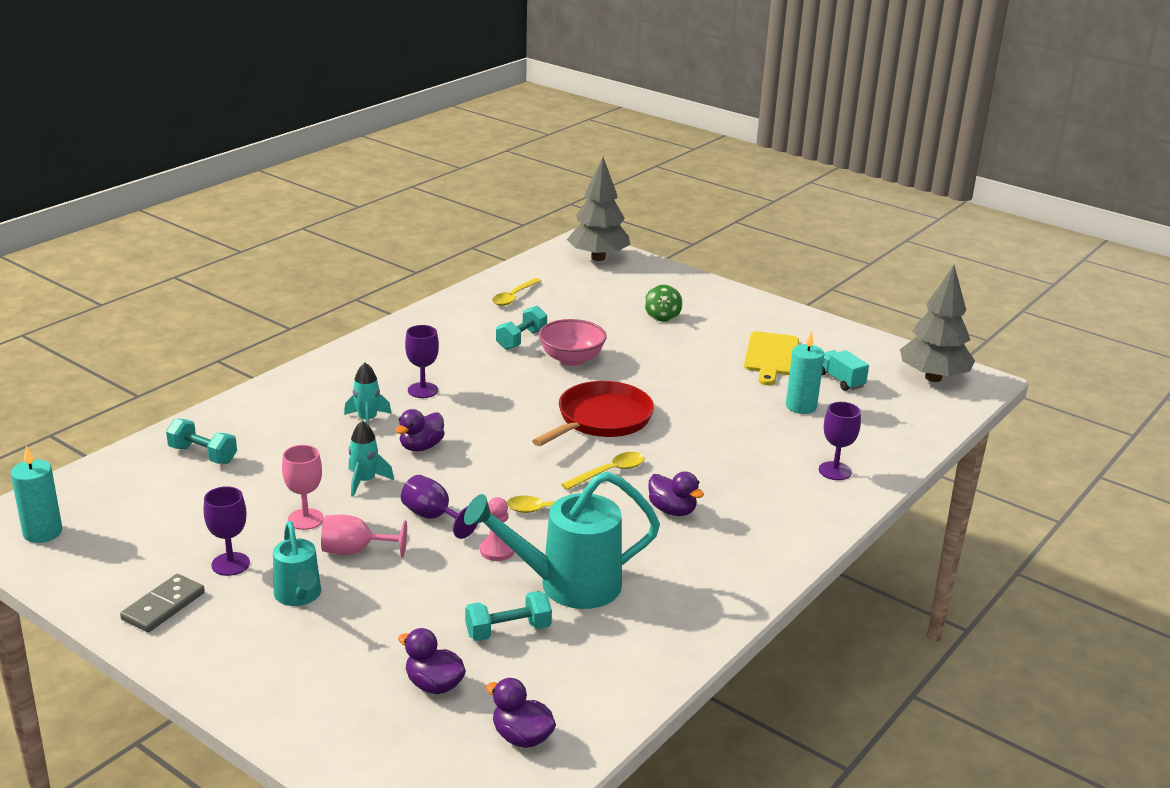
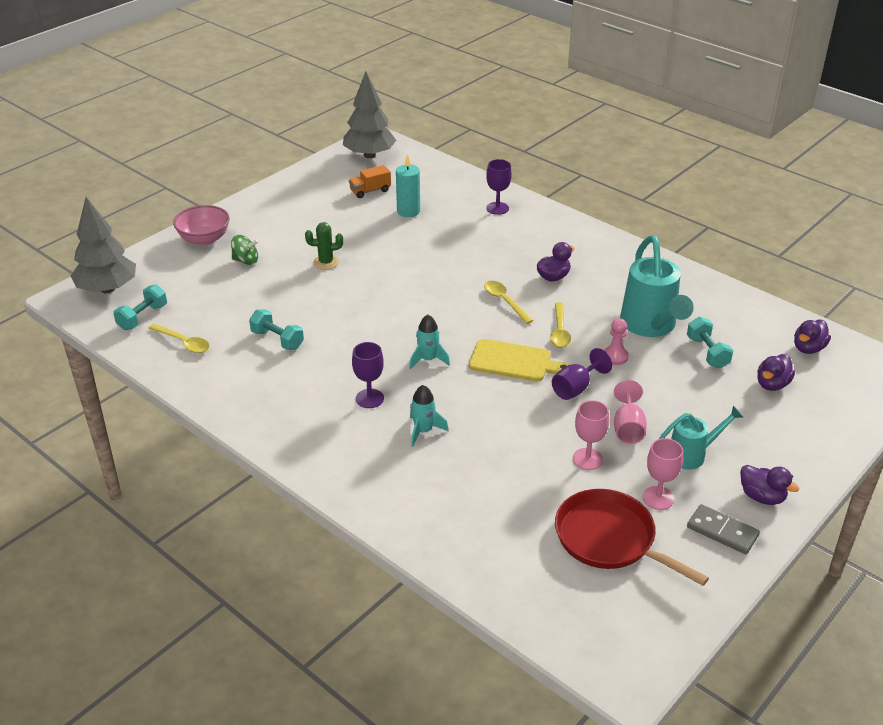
camera: 85 degrees left, 10 degrees up
turquoise candle [11,445,62,543] -> none
turquoise dumbbell [166,418,237,464] -> turquoise dumbbell moved to [113,284,167,330]
purple goblet [203,486,250,576] -> pink goblet [643,438,683,510]
turquoise rocket [349,420,394,497] -> turquoise rocket moved to [409,314,450,369]
purple duck [395,409,445,451] -> purple duck moved to [740,465,799,505]
red pan [532,381,654,446] -> red pan moved to [555,489,709,586]
pink bowl [539,319,607,366] -> pink bowl moved to [173,205,230,246]
yellow cutting board [744,331,799,385] -> yellow cutting board moved to [469,339,570,381]
turquoise truck [822,350,869,391] -> orange truck [349,165,391,198]
none -> green cactus [305,222,343,270]

